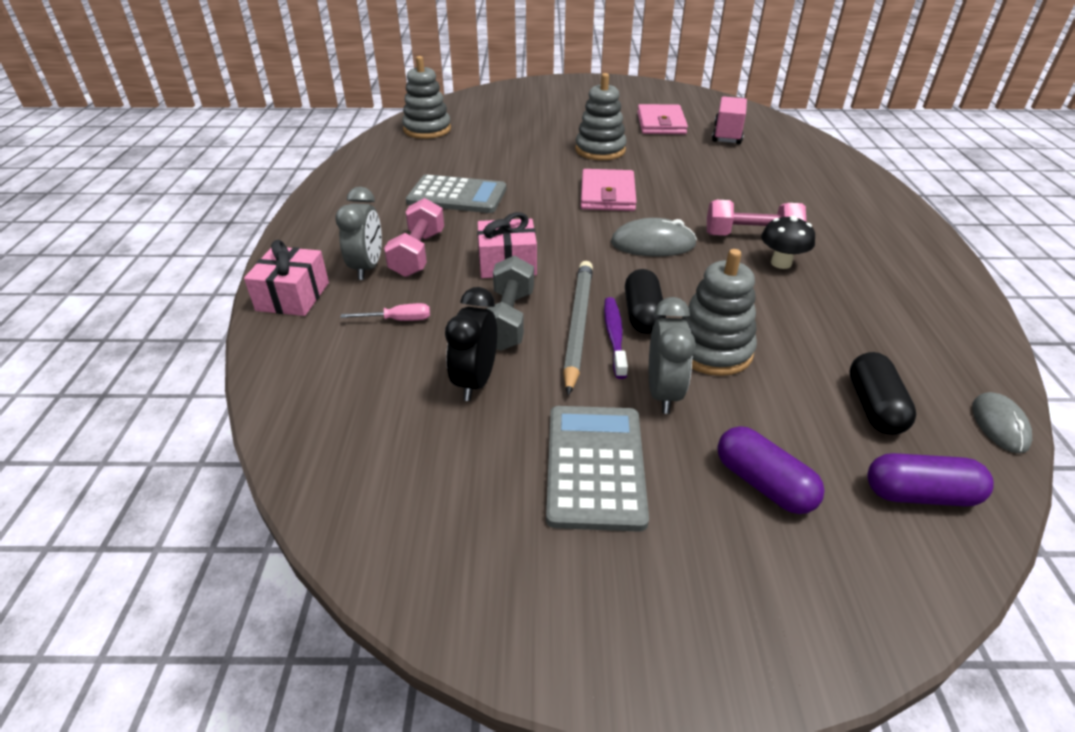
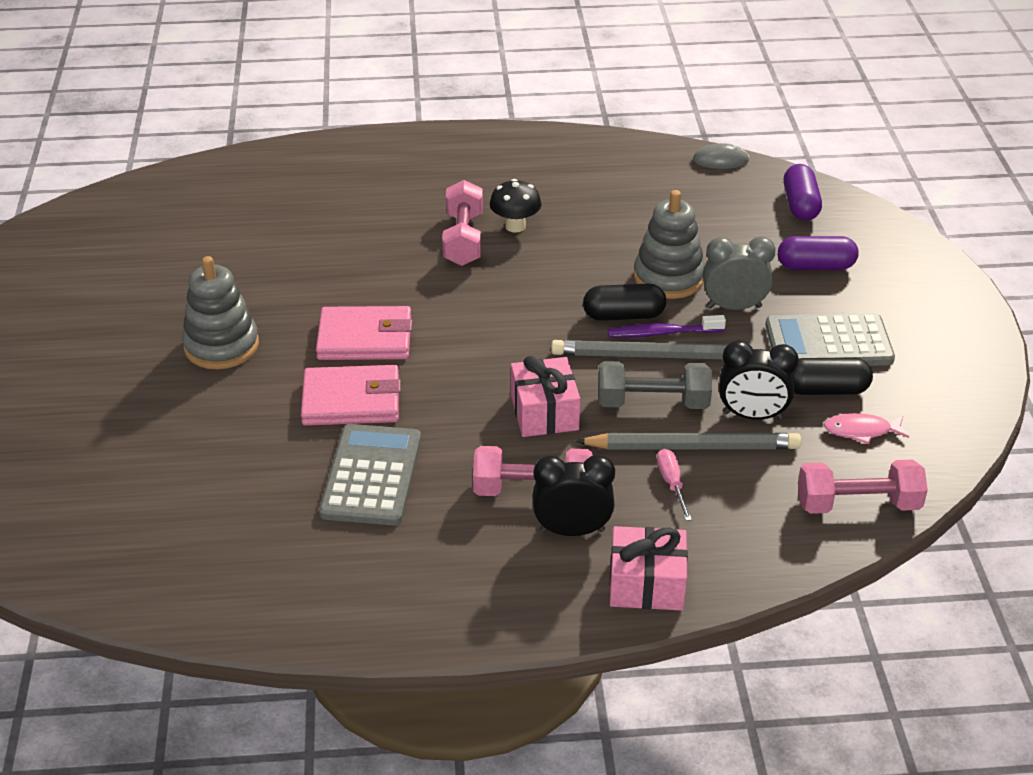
camera: 95 degrees left, 0 degrees up
grey clock [335,187,382,280] -> black clock [533,455,615,536]
grey stacking toy [402,56,451,139] -> none
grey mouse [611,218,697,257] -> none
pink wallet [637,104,688,134] -> pink wallet moved to [301,365,401,426]
pink truck [712,96,747,144] -> none
purple capsule [717,426,824,514] -> purple capsule turned 45 degrees clockwise [778,236,859,270]
black capsule [849,352,916,435] -> black capsule moved to [794,357,873,395]
none -> grey pencil [575,433,801,449]
none -> pink dumbbell [798,459,928,514]
none -> pink fish [824,413,909,444]

